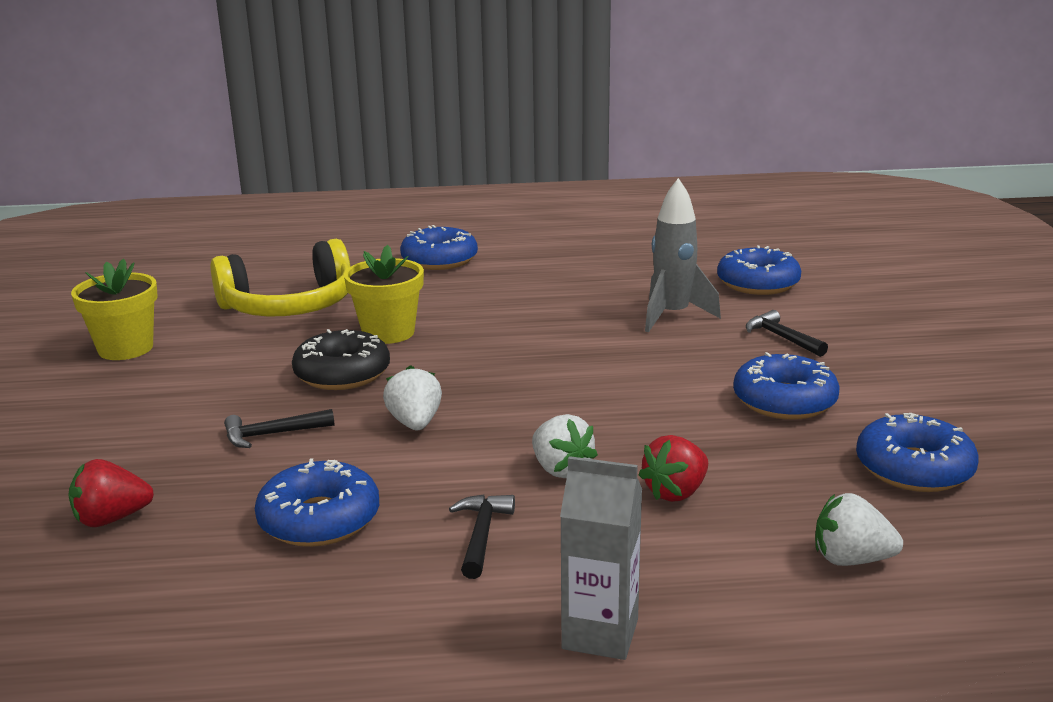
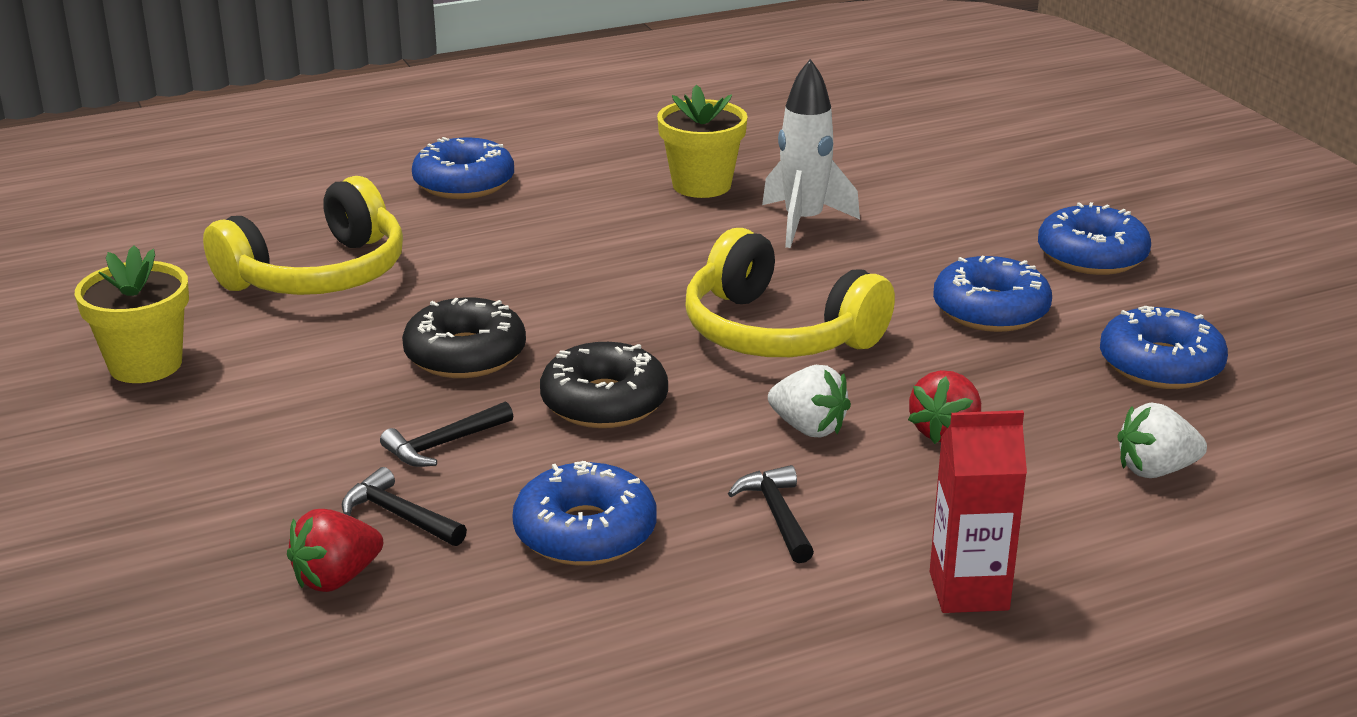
camera: 20 degrees left, 5 degrees up
yellow flower pot [344,245,424,344] -> yellow flower pot moved to [657,85,748,198]
white strawberry [383,365,442,430] -> black donut [540,342,668,428]
grey carton [560,456,642,660] -> red carton [930,410,1027,613]
grey rocket [645,178,721,332] -> white rocket [762,59,860,248]
blue donut [717,245,801,295] -> blue donut moved to [1038,202,1151,275]
black hammer [746,310,828,357] -> black hammer moved to [342,467,467,546]
none -> yellow headphones [686,228,895,357]

